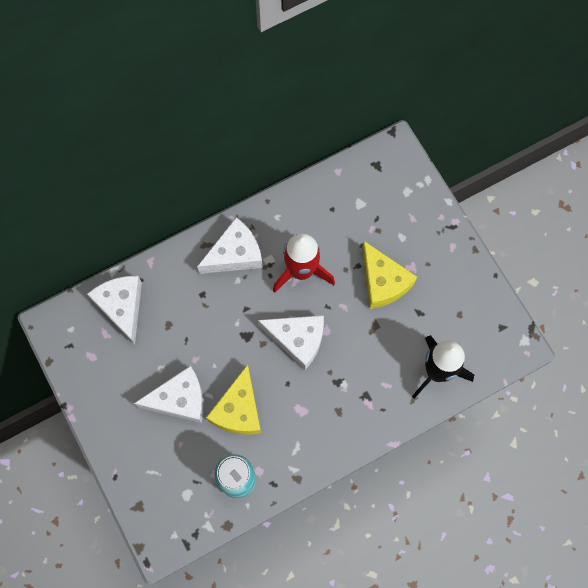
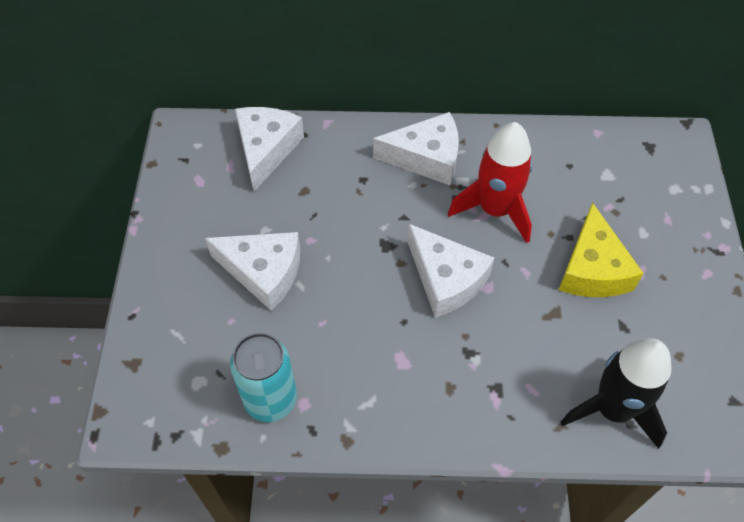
camera: 30 degrees right, 15 degrees down
yellow cheese [206,364,261,435] -> none

